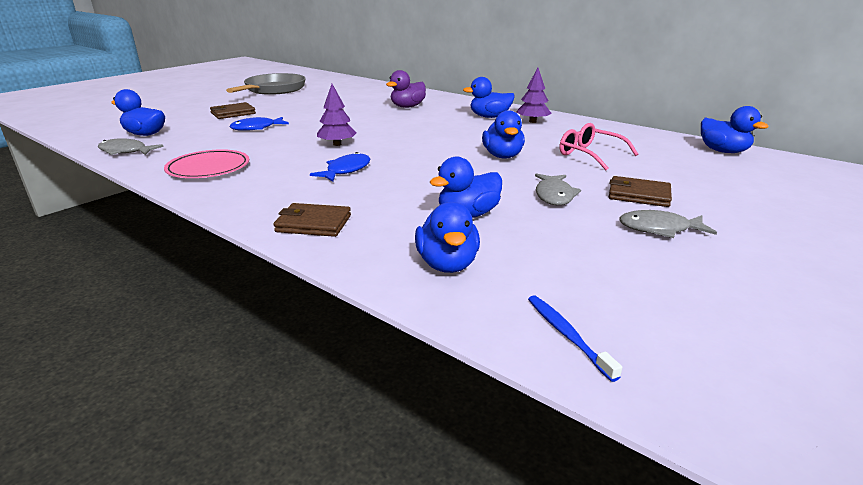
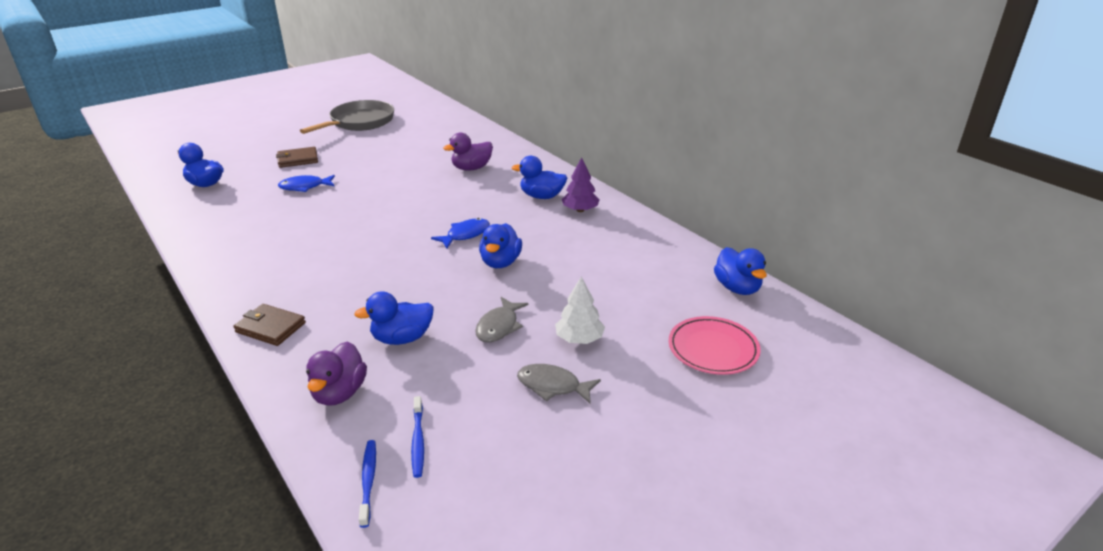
camera: 15 degrees right, 5 degrees up
grey fish [98,138,164,155] -> none
pink plate [164,149,249,178] -> pink plate moved to [669,316,761,375]
blue fish [310,152,370,182] -> blue fish moved to [431,218,490,249]
purple tree [317,84,357,146] -> none
blue duck [415,202,480,273] -> purple duck [306,341,367,406]
pink glasses [560,123,638,170] -> none
brown wallet [609,176,672,207] -> white tree [555,277,605,344]
none -> blue toothbrush [411,396,424,478]

